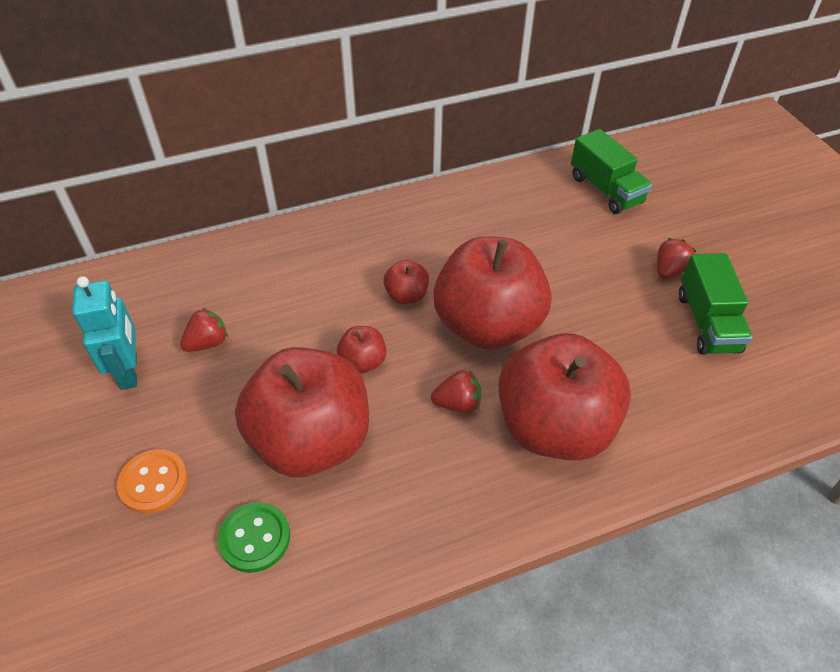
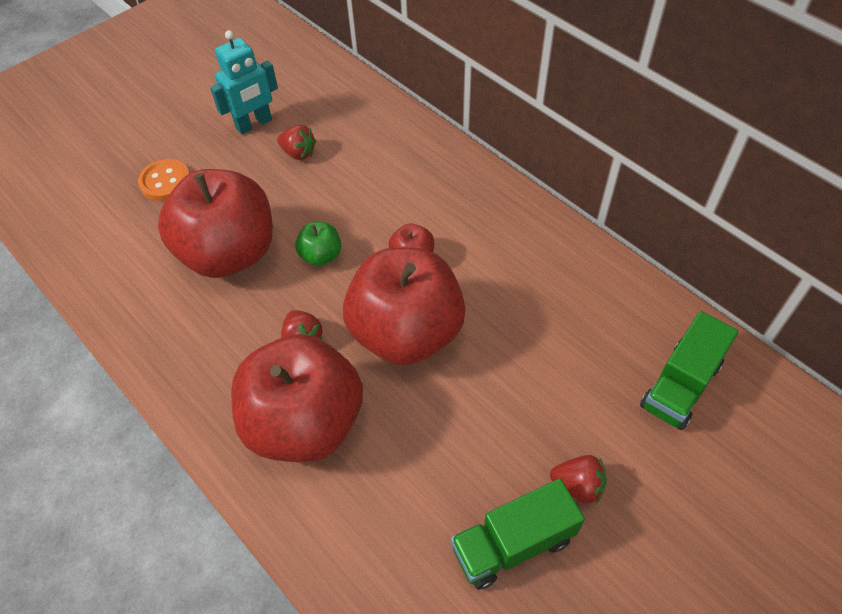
camera: 70 degrees right, 5 degrees up
green button [218,502,290,573] -> none
red apple [337,326,386,373] -> green apple [295,222,341,266]

